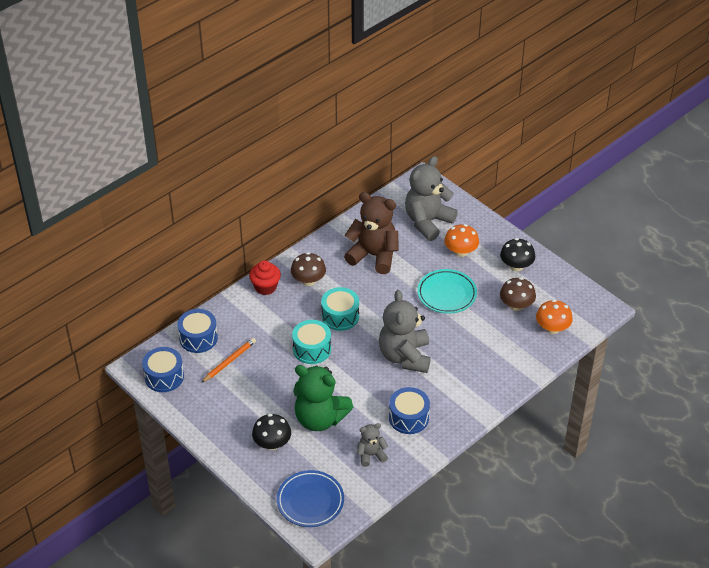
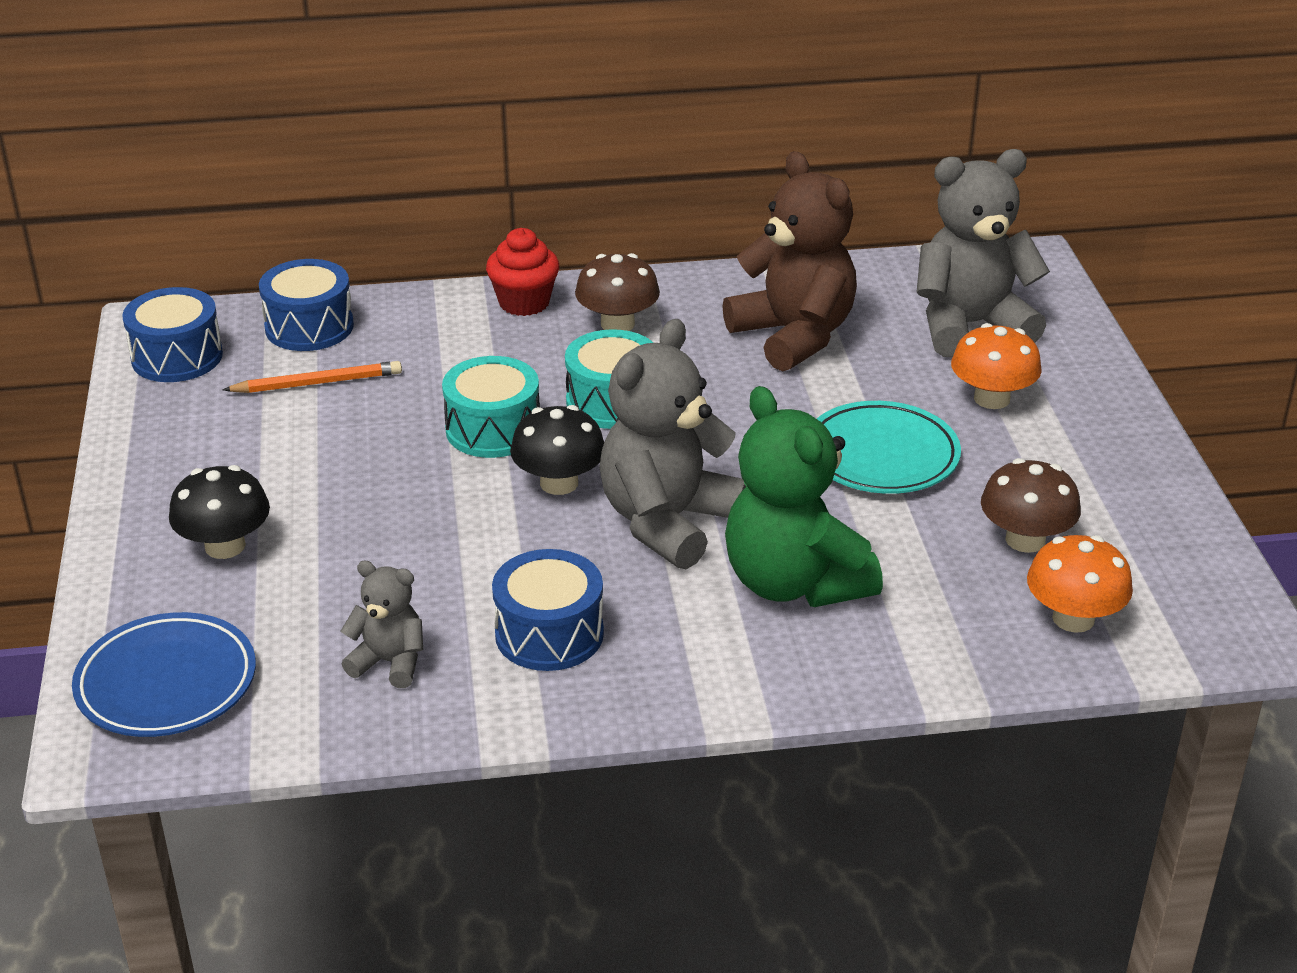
camera: 35 degrees right, 10 degrees down
green teddy bear [293,365,353,431] -> green teddy bear moved to [725,386,883,607]
black mushroom [500,238,535,271] -> black mushroom moved to [510,405,604,495]

